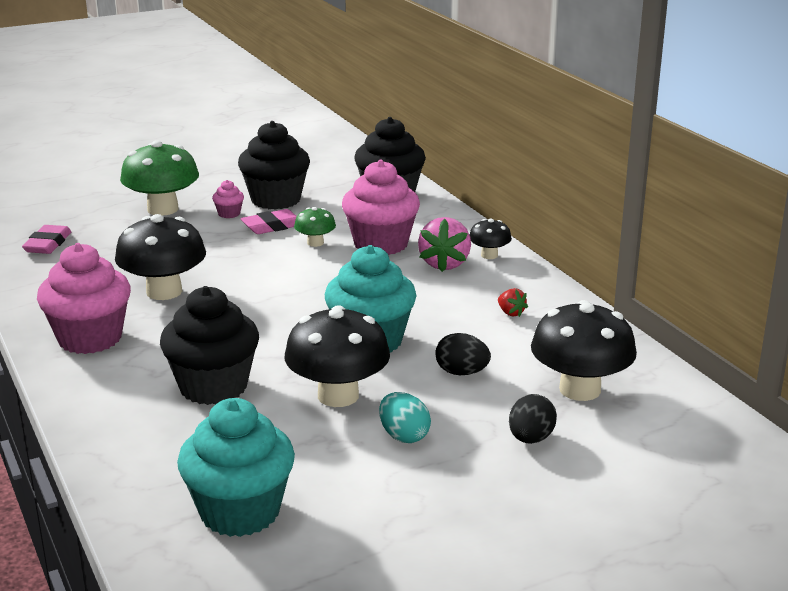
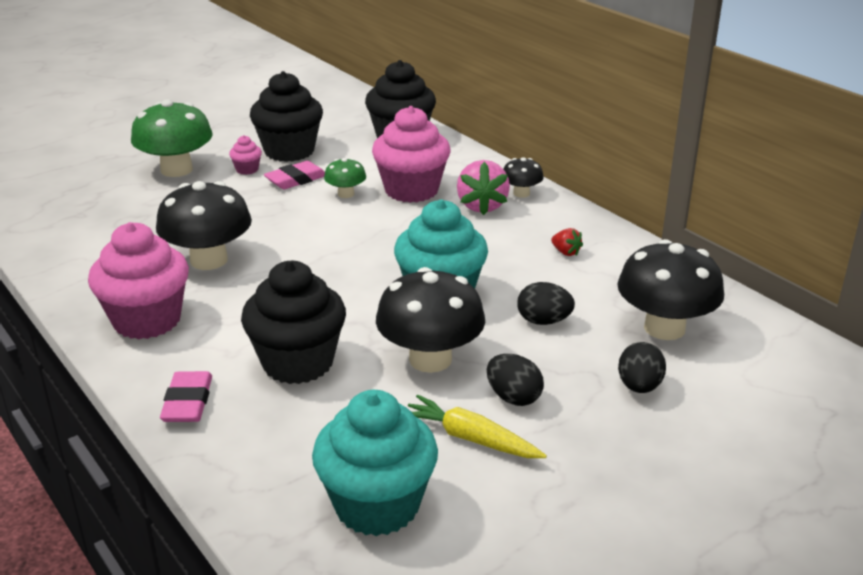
camera: 10 degrees left, 5 degrees up
pink eraser [22,225,71,254] -> pink eraser moved to [160,371,212,422]
turquoise egg [379,392,431,443] -> black egg [487,354,544,406]
none -> yellow carrot [408,394,547,458]

